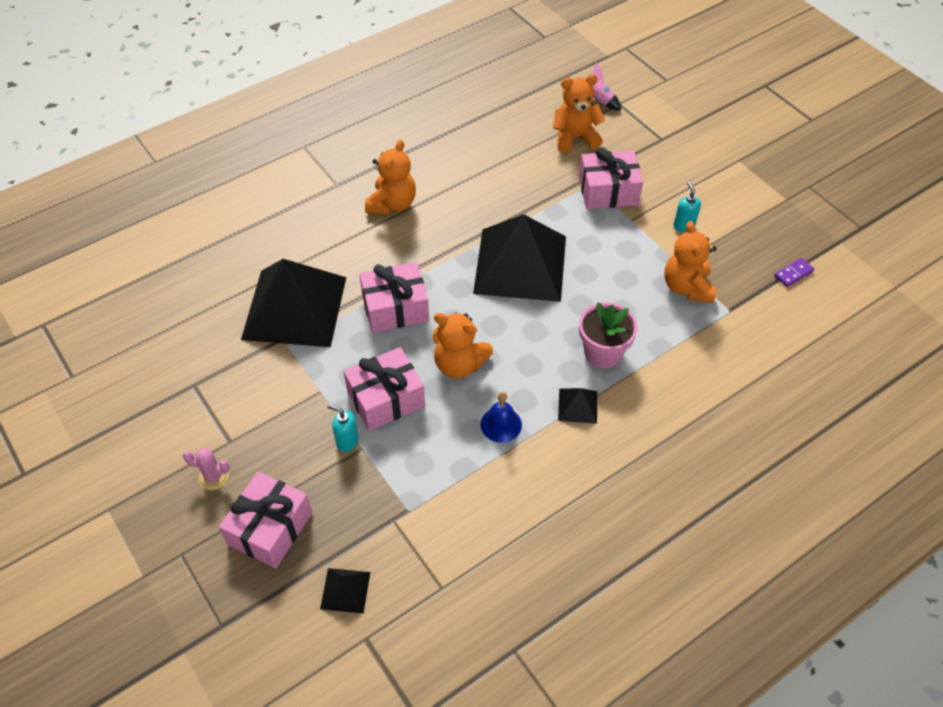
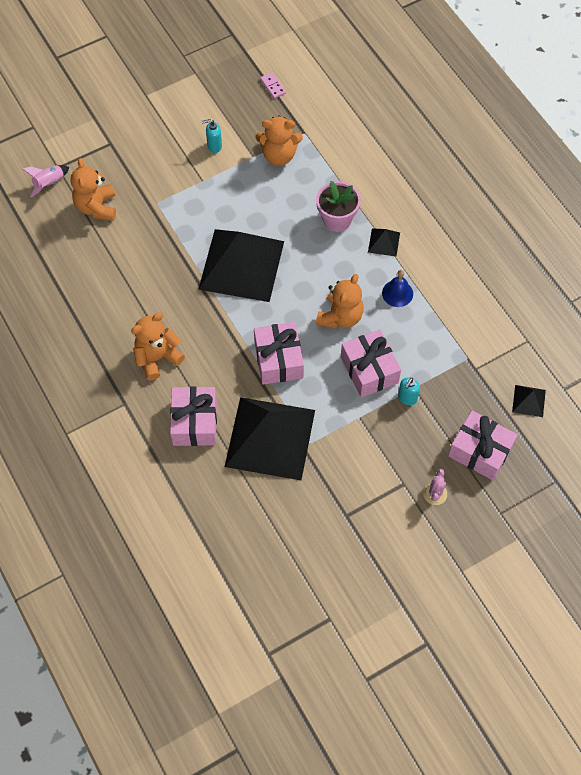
camera: 85 degrees left, 10 degrees up
orange teddy bear [365,140,416,215] -> orange teddy bear turned 60 degrees counterclockwise [131,313,185,380]
pink gift [579,147,643,209] -> pink gift moved to [170,386,217,446]
purple domino [774,258,814,287] -> pink domino [260,72,286,99]

